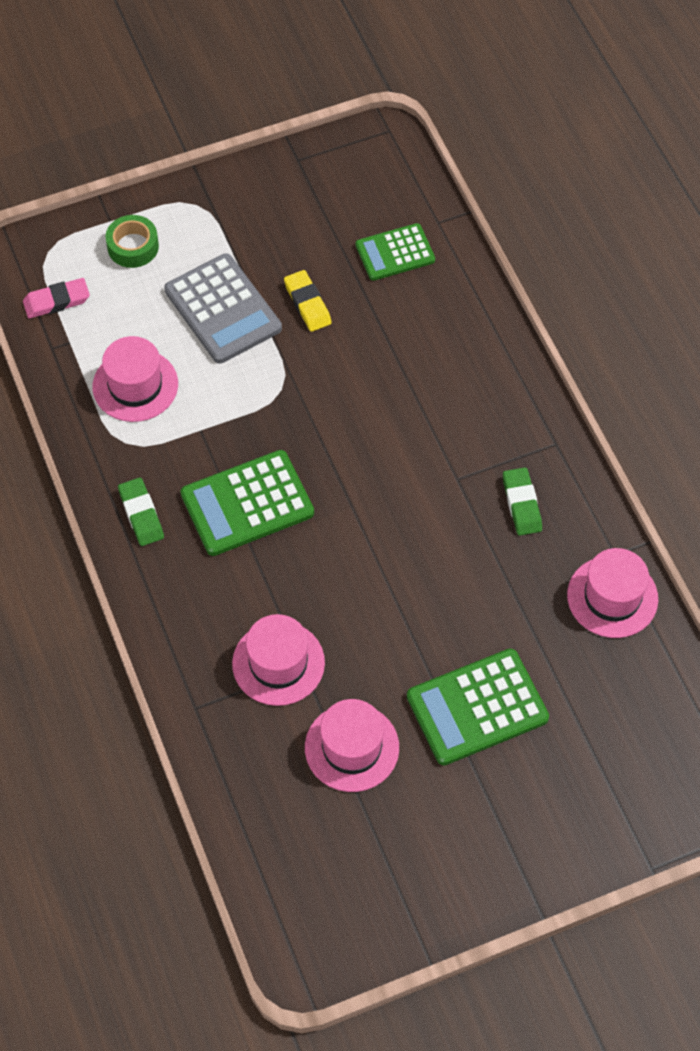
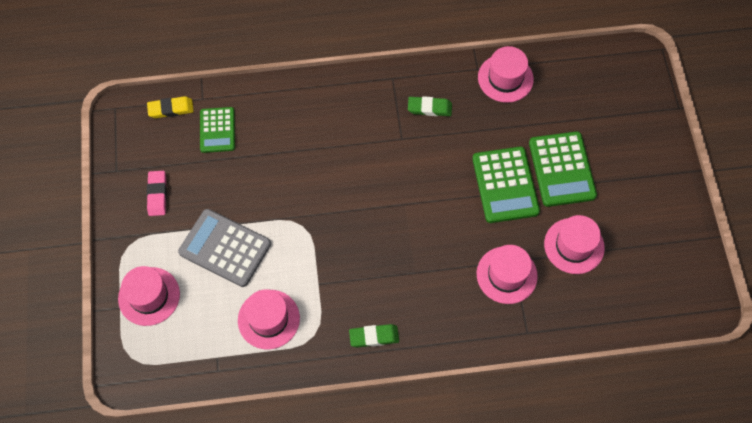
camera: 75 degrees left, 5 degrees up
pink eraser [23,278,90,318] -> pink eraser moved to [147,171,167,216]
green tape [106,215,159,268] -> pink hat [118,266,180,326]
grey calculator [164,253,282,364] -> grey calculator turned 135 degrees counterclockwise [178,209,271,287]
green calculator [180,450,314,556] -> green calculator moved to [472,147,540,223]
yellow eraser [284,270,332,332] -> yellow eraser moved to [147,96,194,118]

